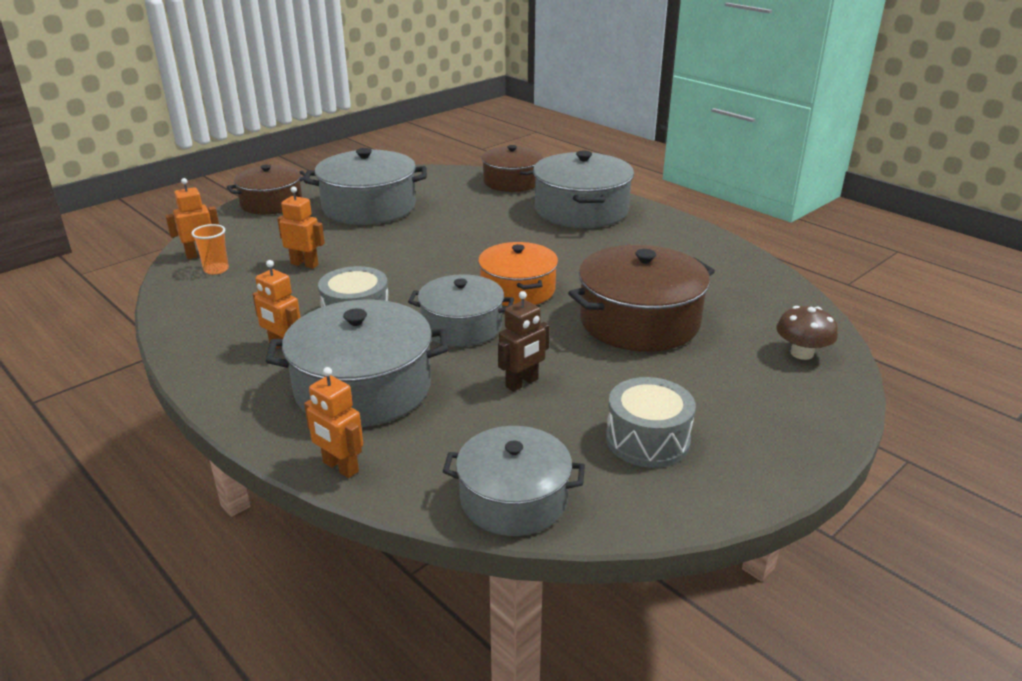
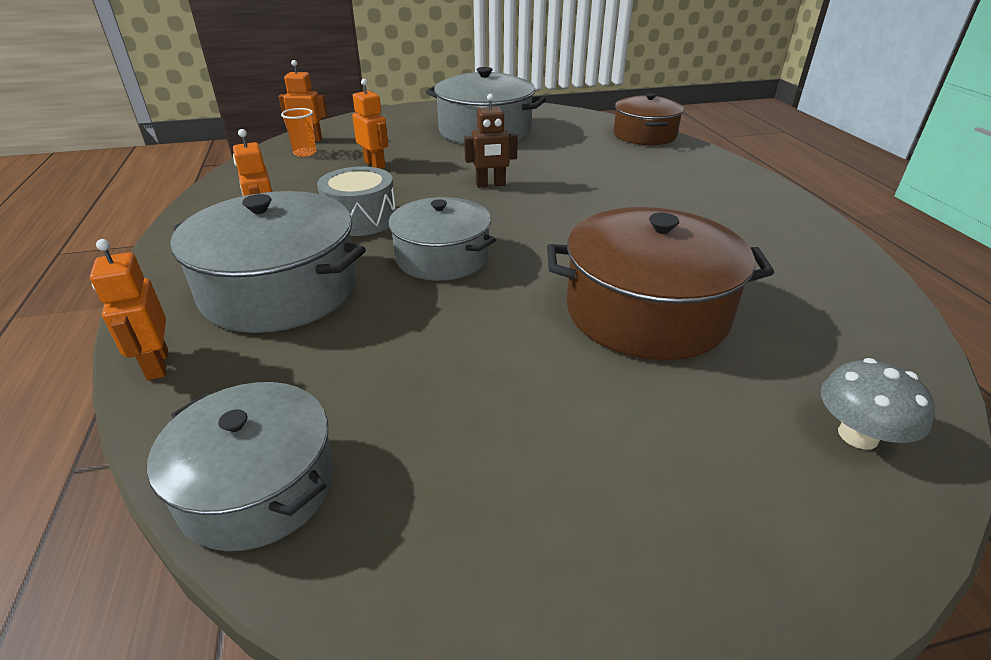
camera: 30 degrees right, 5 degrees up
brown pot [227,165,306,215] -> none
orange pot [478,242,558,306] -> none
brown robot [498,291,550,392] -> brown robot moved to [464,94,518,188]
grey pot [533,151,634,228] -> none
grey drum [606,377,696,468] -> none
brown mushroom [776,306,838,360] -> grey mushroom [821,358,935,450]

